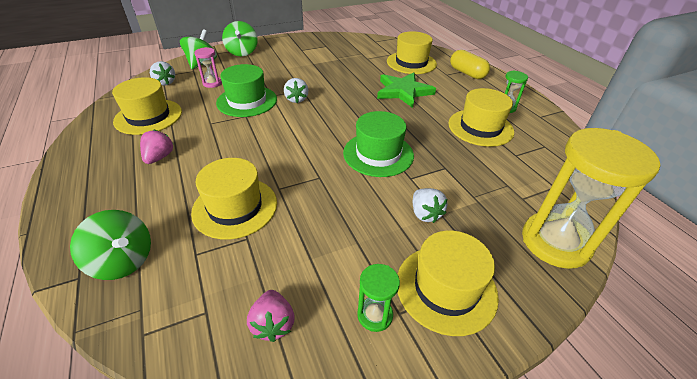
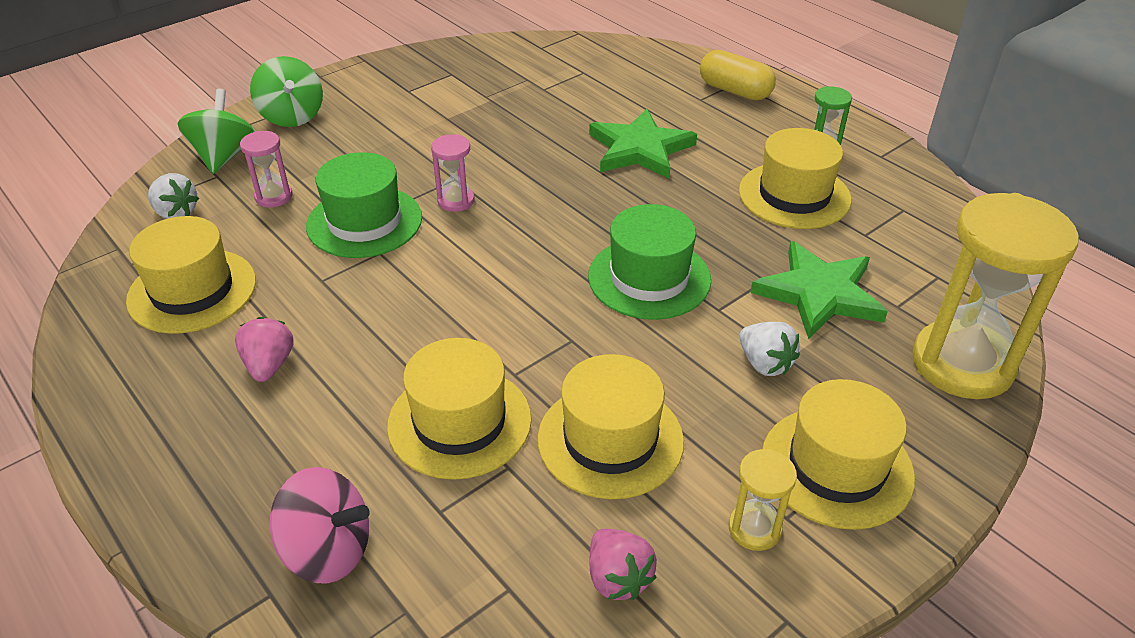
camera: 15 degrees left, 0 degrees up
green spinning top [70,210,151,280] -> pink spinning top [270,467,370,584]
white strawberry [284,78,308,103] -> pink hourglass [431,135,475,212]
green hourglass [357,264,400,332] -> yellow hourglass [729,449,797,551]
yellow hat [387,31,437,74] -> yellow hat moved to [538,354,684,499]
none -> green star [750,241,888,339]

